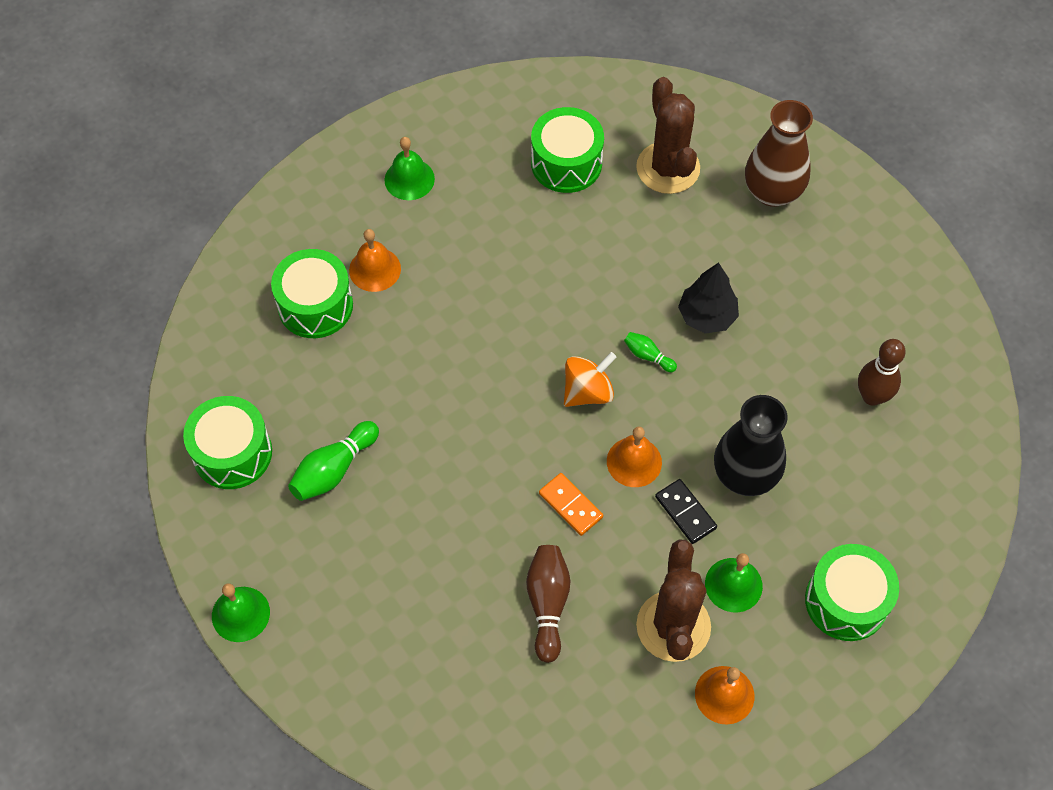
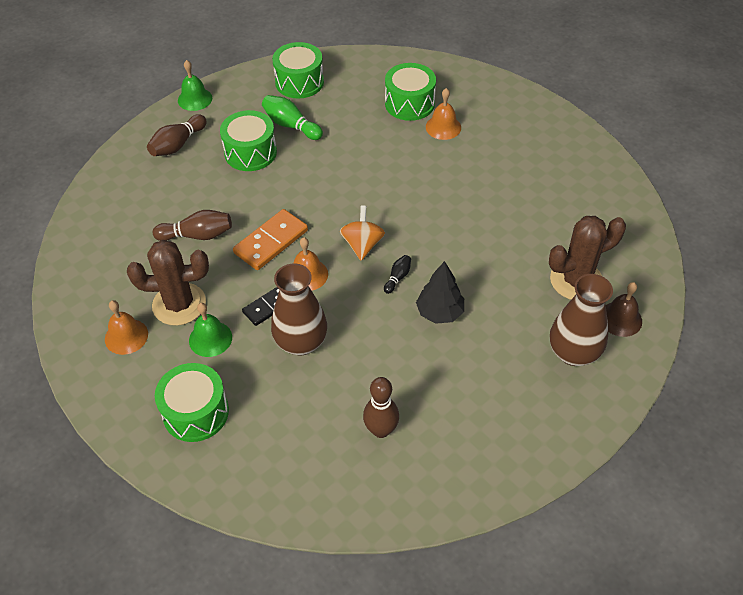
camera: 85 degrees right, 10 degrees down
green bell [385,137,435,200] -> none
green drum [531,107,604,193] -> green drum moved to [220,110,277,171]
orange domino [539,473,603,536] -> orange domino [233,209,308,270], size x1.60
orange spinning top [564,352,617,407] -> orange spinning top turned 135 degrees counterclockwise [340,205,385,261]
green bowling pin [624,332,677,372] -> black bowling pin [384,255,411,294]
black vase [714,395,788,496] -> brown vase [271,263,327,355]
none -> brown bowling pin [147,114,207,156]
none -> brown bell [606,282,642,337]

